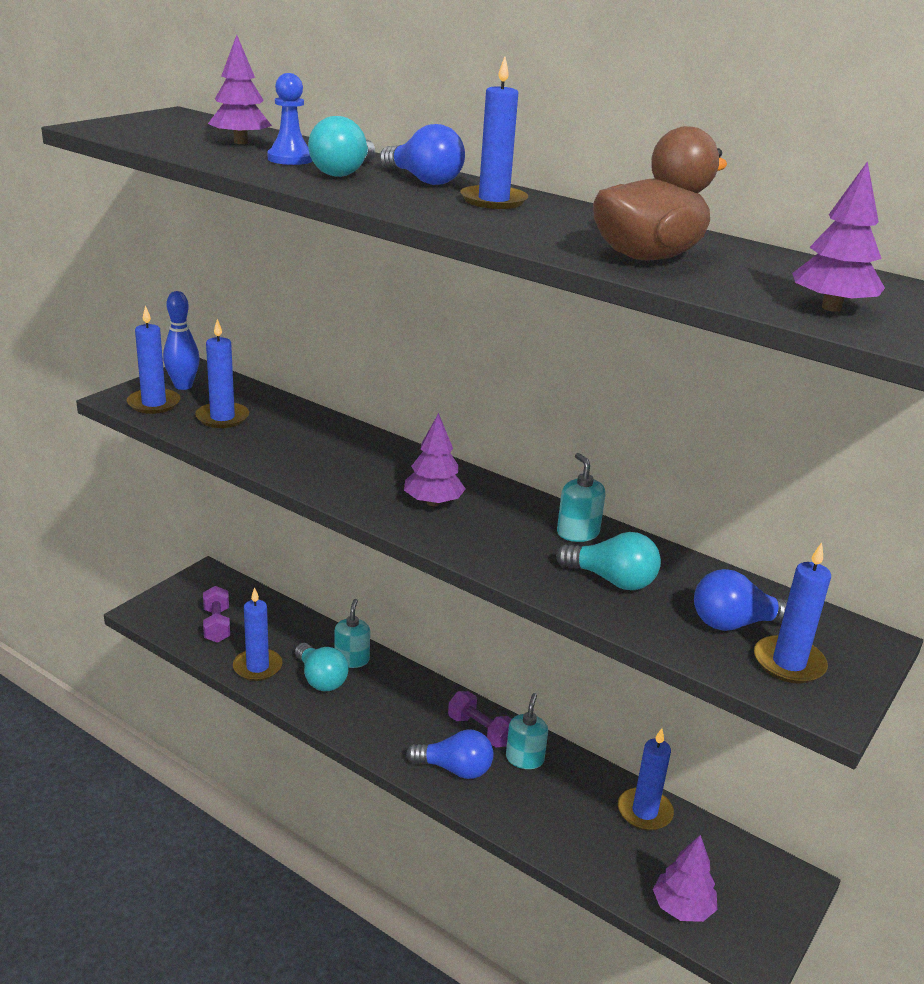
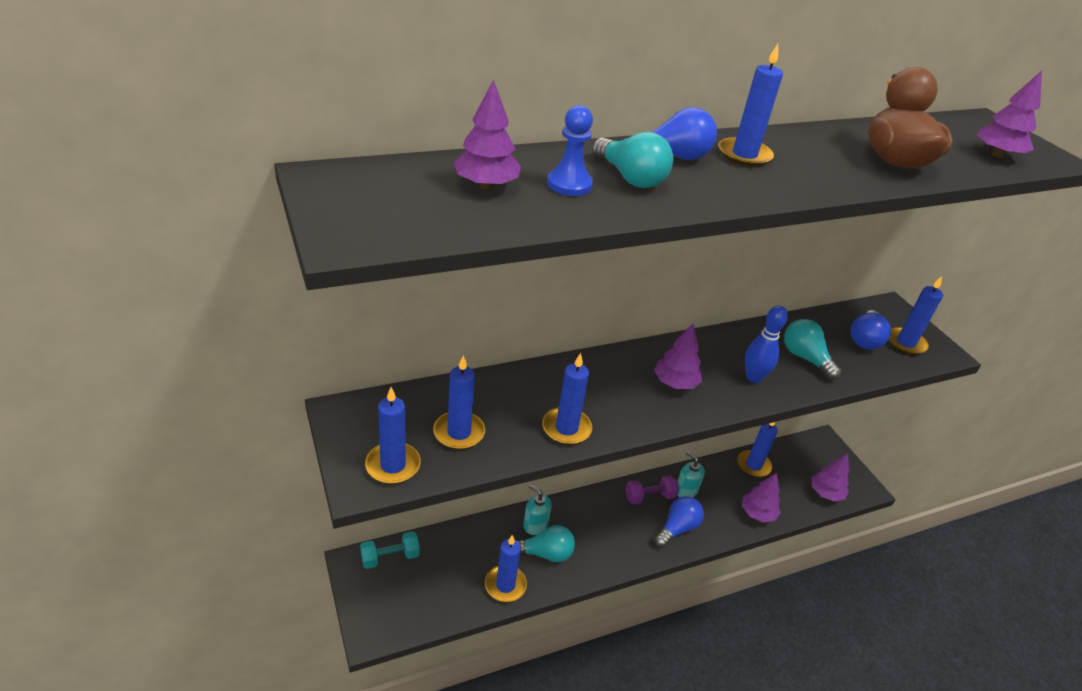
camera: 60 degrees left, 10 degrees up
blue bowling pin [163,291,200,390] -> blue bowling pin moved to [745,305,788,383]
purple dumbbell [203,586,230,643] -> none
turquoise light bulb [556,532,661,590] -> turquoise light bulb turned 90 degrees counterclockwise [784,319,842,380]
turquoise soap dispenser [557,453,606,542] -> none
none -> turquoise dumbbell [360,531,420,569]
none -> blue candle [542,353,592,445]
none -> purple tree [742,473,781,522]

